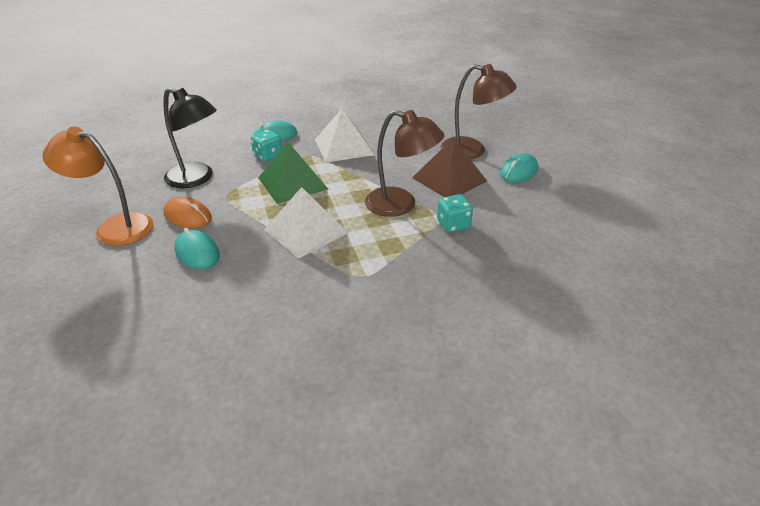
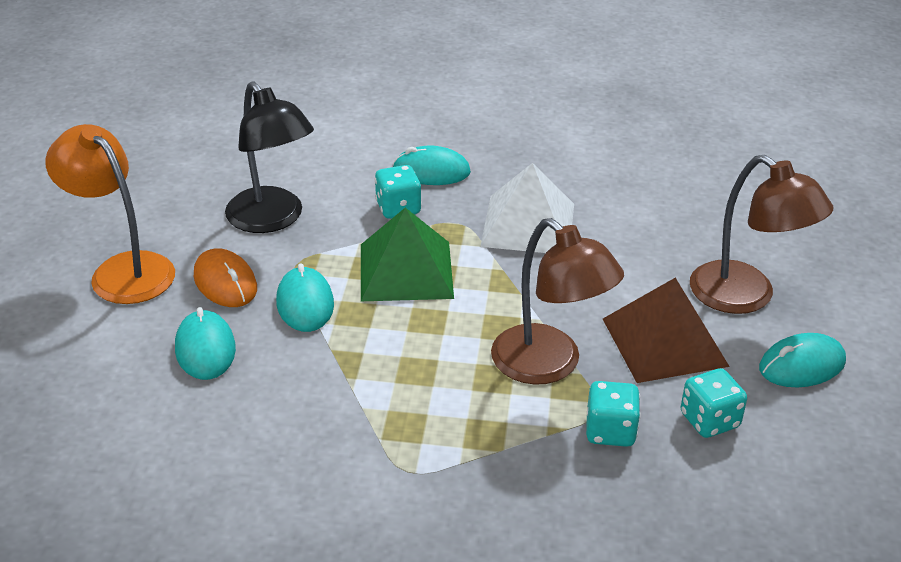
camera: 25 degrees right, 0 degrees up
white pyramid [264,187,349,258] -> none
none -> turquoise mouse [276,263,334,332]
none -> turquoise dice [681,368,747,438]

